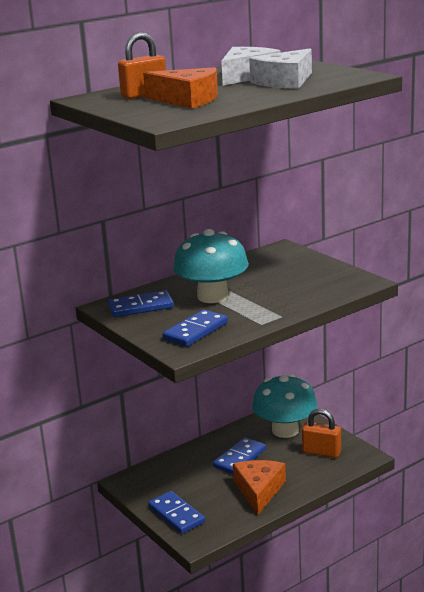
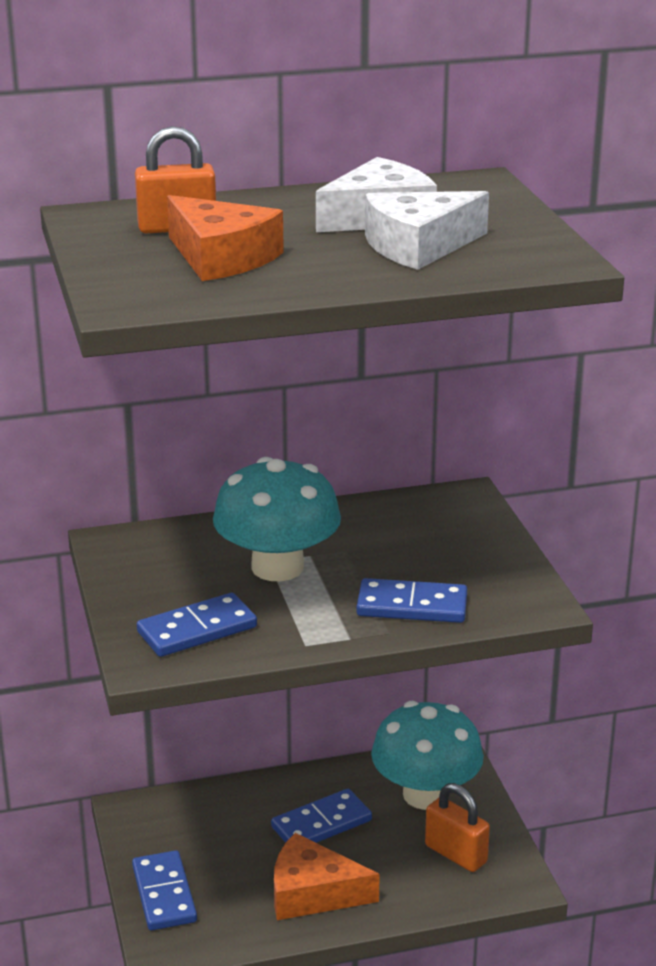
camera: 20 degrees right, 5 degrees up
blue domino [108,290,174,317] -> blue domino moved to [356,578,467,623]
orange cheese [233,460,286,515] -> orange cheese turned 105 degrees counterclockwise [274,833,380,920]

